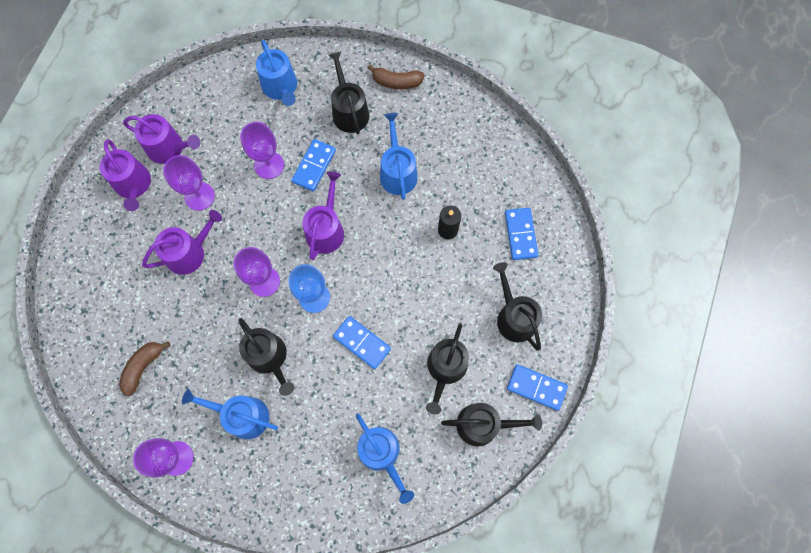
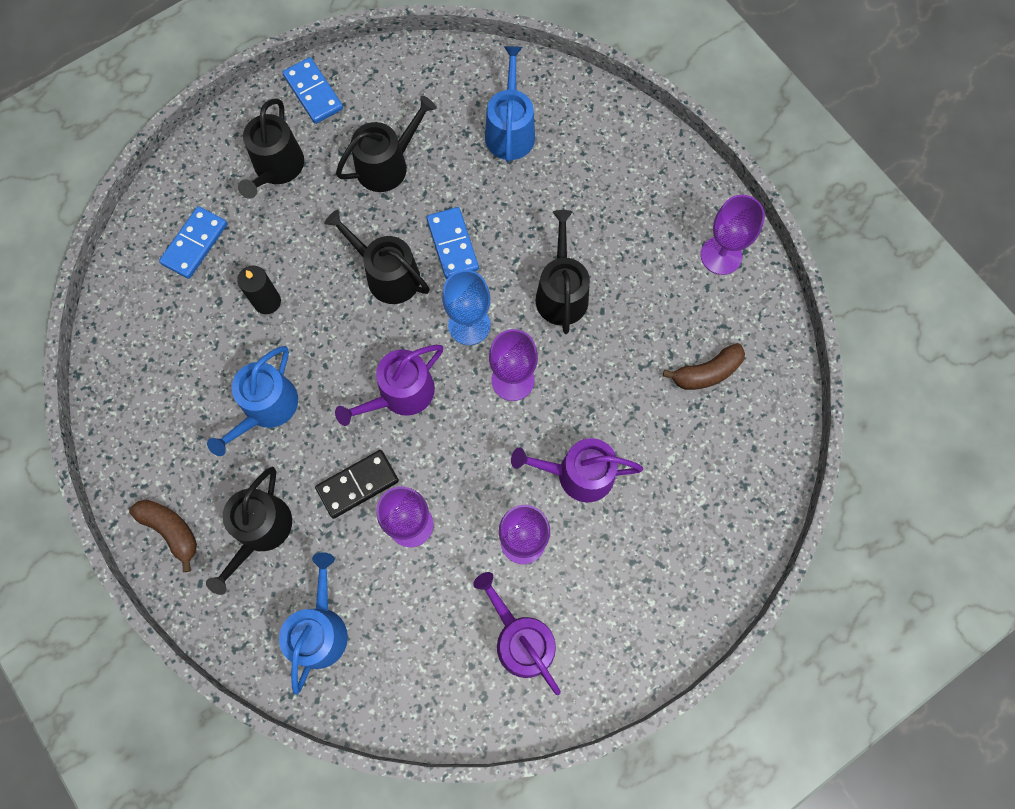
camera: 145 degrees left, 0 degrees up
purple watering can [100,139,151,211] -> none
blue watering can [182,389,278,439] -> none
blue domino [291,139,336,192] -> black domino [315,450,399,519]
black watering can [441,403,542,447] -> black watering can moved to [324,210,430,304]

